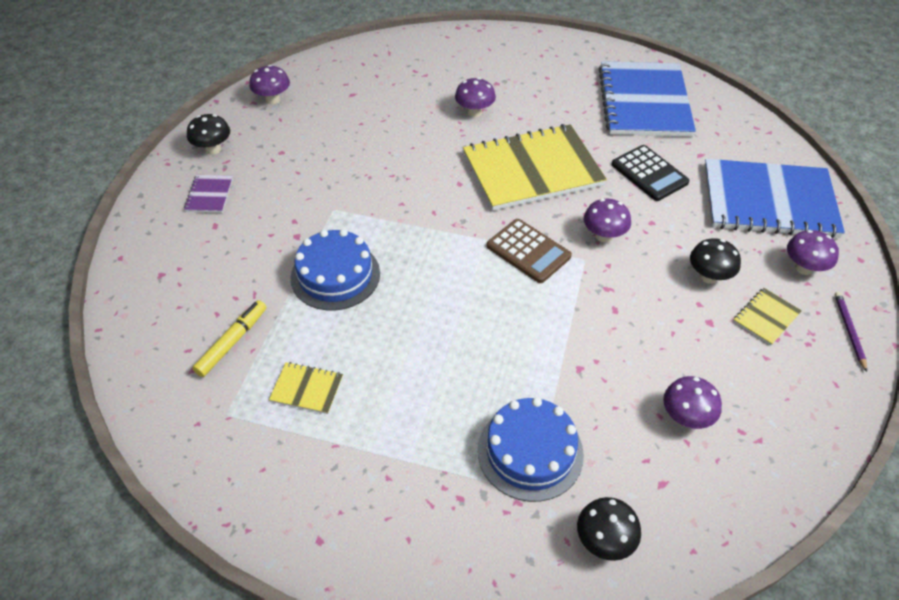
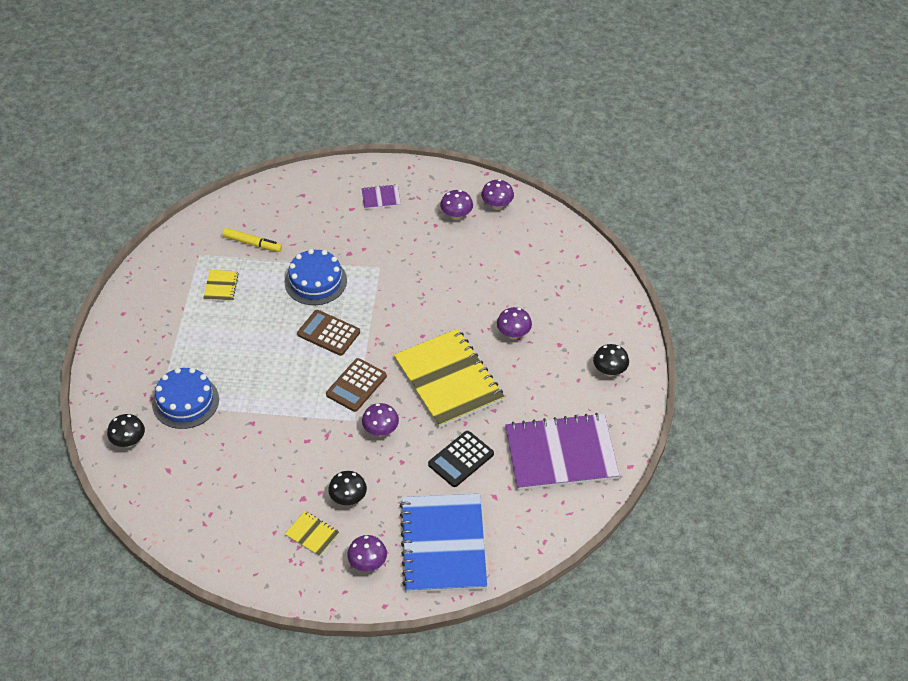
camera: 80 degrees right, 0 degrees up
black mushroom [187,114,230,155] -> black mushroom moved to [593,344,629,377]
blue notebook [598,61,696,137] -> purple notebook [505,413,620,490]
purple mushroom [663,376,722,429] -> purple mushroom moved to [440,190,473,220]
purple pencil [835,292,867,372] -> none
none -> brown calculator [297,310,360,356]

